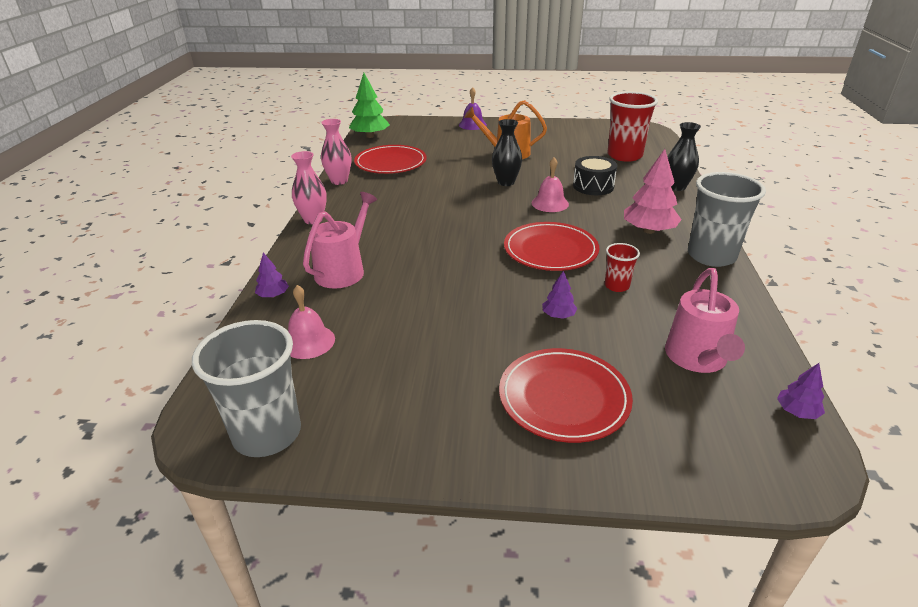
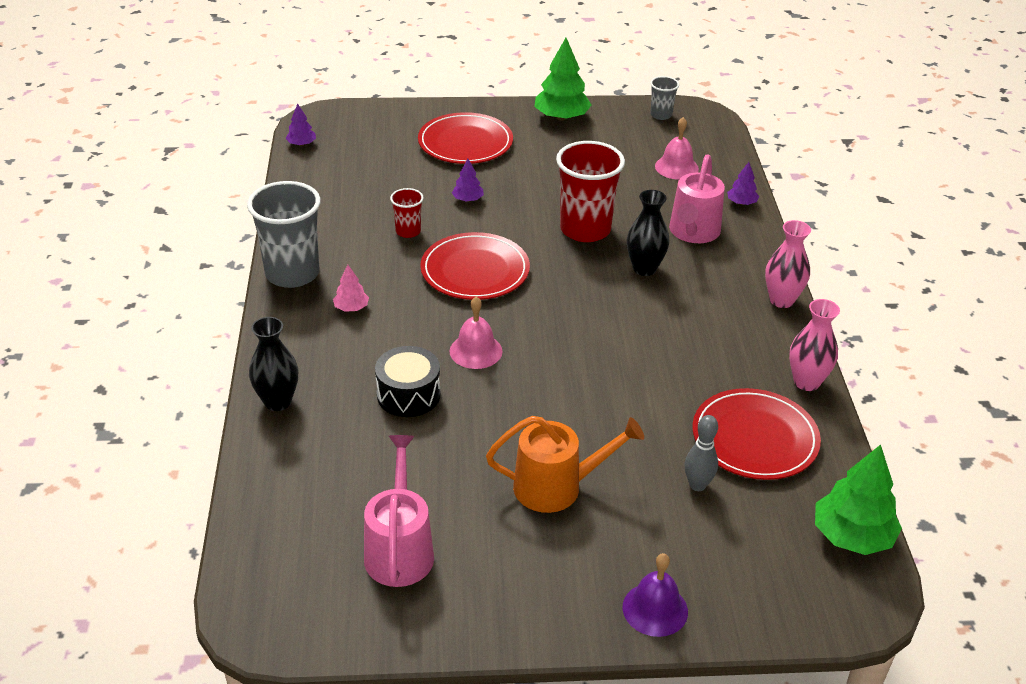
camera: 170 degrees right, 5 degrees up
grey cup [192,320,301,457] -> grey cup [650,76,679,120], size x0.49
black vase [492,119,522,186] -> black vase moved to [627,190,670,276]
red cup [607,92,658,162] -> red cup moved to [556,141,625,242]
pink tree [624,149,682,234] -> pink tree [333,265,369,312], size x0.51
pink watering can [665,268,745,373] -> pink watering can moved to [364,435,434,587]
none -> green tree [534,38,592,121]
none -> grey bowling pin [684,415,718,491]

